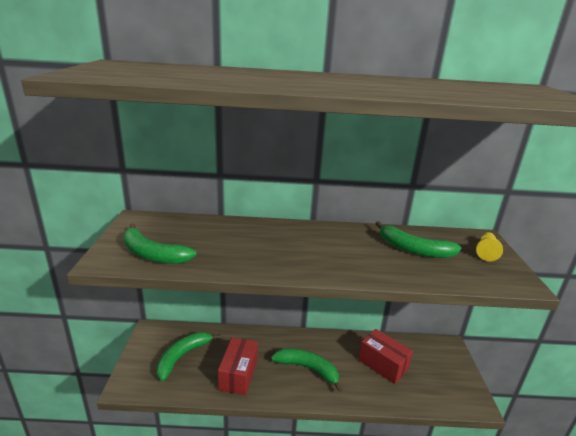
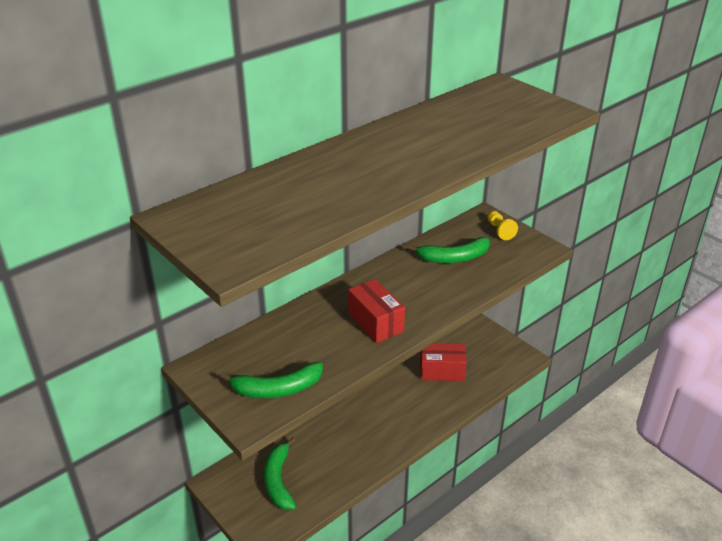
camera: 40 degrees left, 10 degrees up
red box [218,337,258,395] -> red box moved to [348,279,405,343]
green banana [271,348,343,393] -> none

